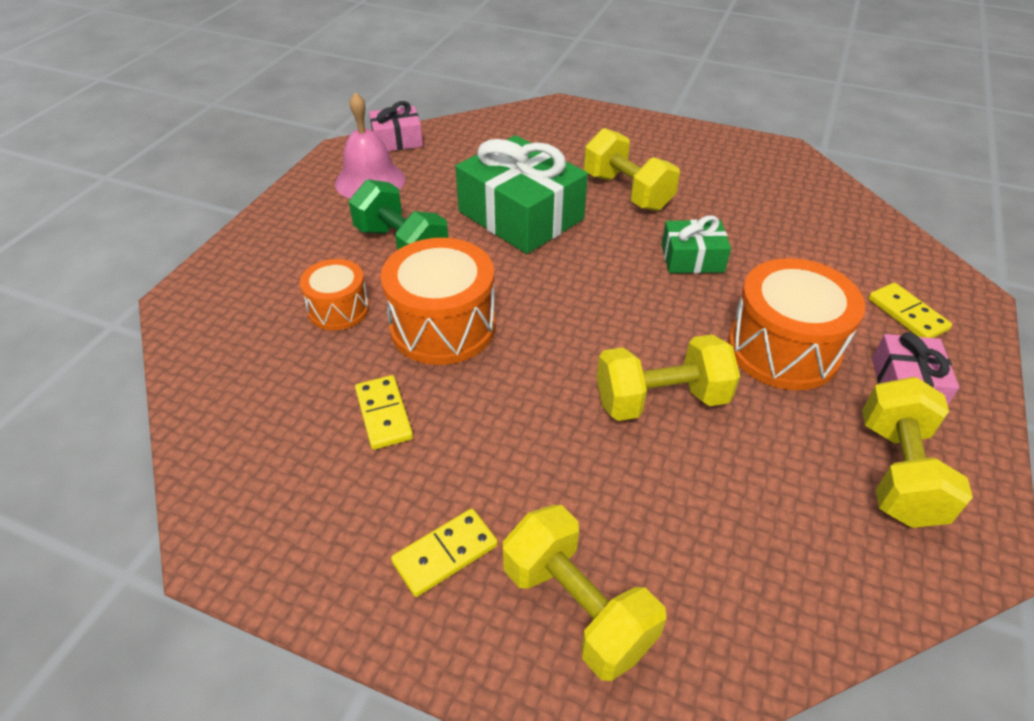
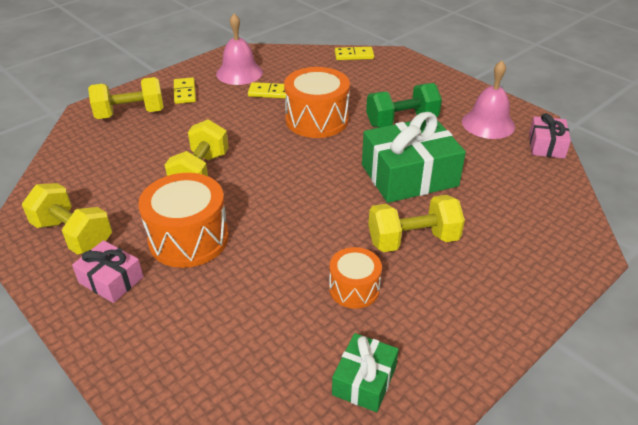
camera: 115 degrees right, 5 degrees down
orange drum [300,259,369,331] -> orange drum moved to [329,247,382,309]
green gift [662,216,731,273] -> green gift moved to [332,333,399,412]
yellow domino [868,283,952,338] -> yellow domino moved to [335,47,374,60]
none -> pink bell [216,14,263,85]

